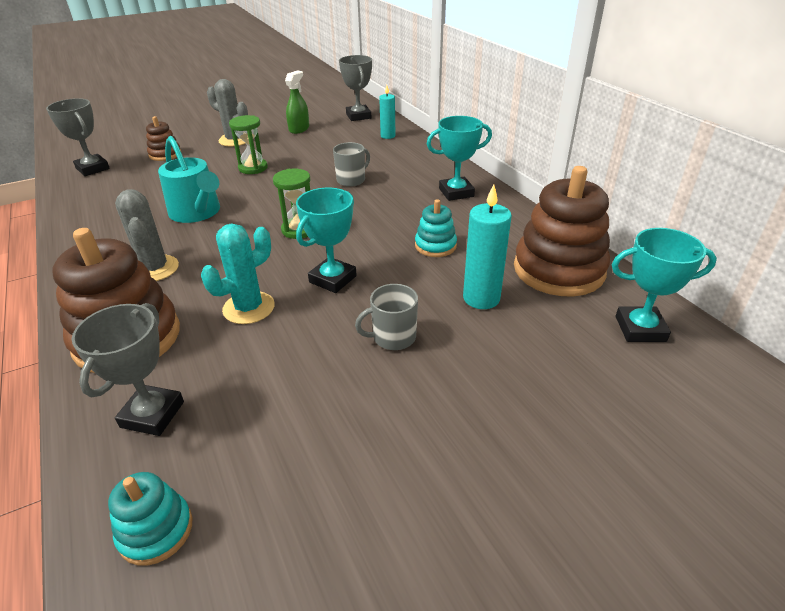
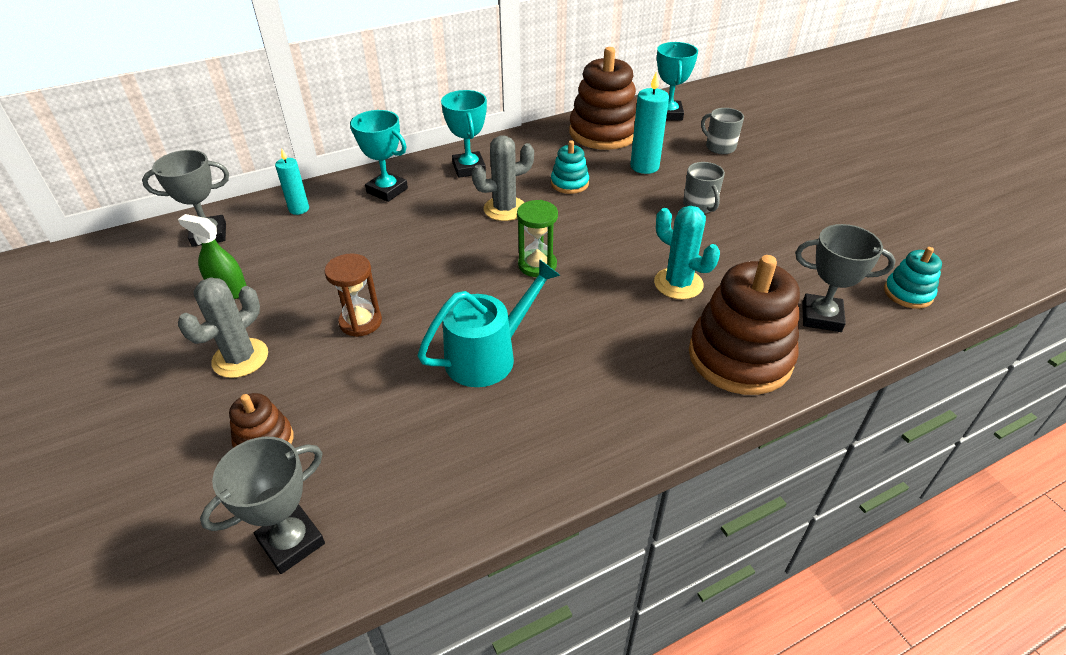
camera: 90 degrees left, 5 degrees up
grey cactus [115,189,179,281] -> grey cactus moved to [472,135,534,221]
green hourglass [229,115,268,174] -> brown hourglass [324,253,382,337]
turquoise trophy [296,188,357,293] -> turquoise trophy moved to [350,110,408,202]
grey mug [333,142,370,187] -> grey mug moved to [701,108,744,154]

